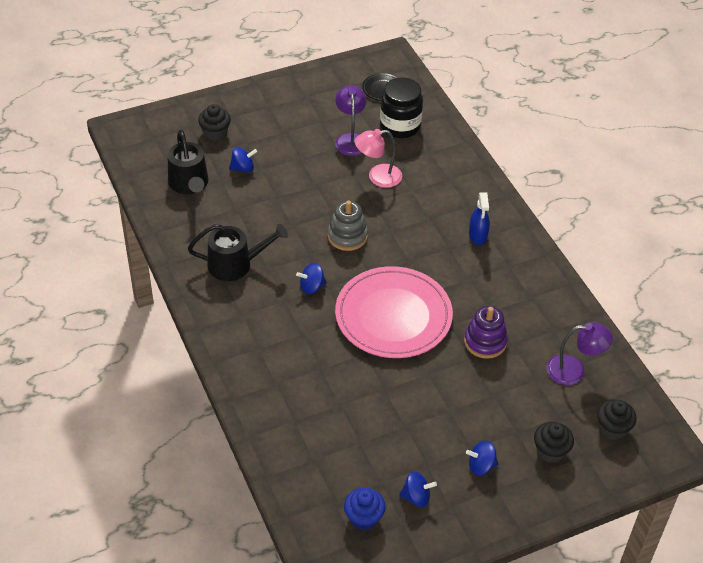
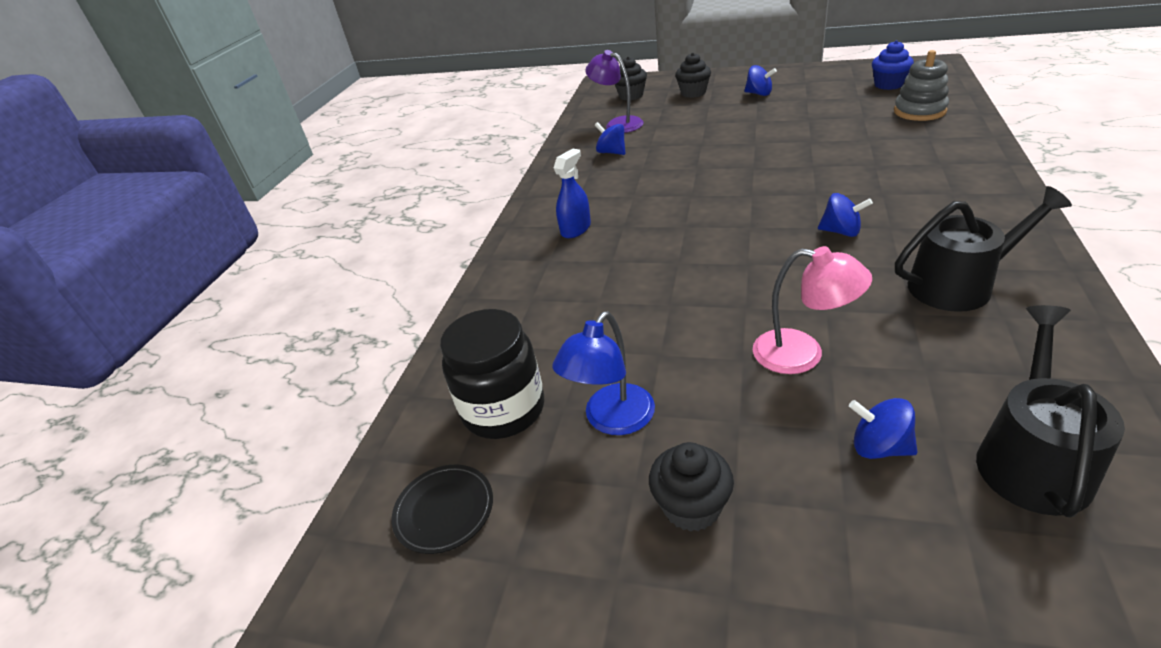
camera: 135 degrees left, 10 degrees down
black watering can [188,224,288,281] -> black watering can turned 135 degrees clockwise [895,186,1072,312]
black cupcake [198,104,231,141] -> black cupcake moved to [649,442,734,532]
grey stacking toy [328,201,368,251] -> grey stacking toy moved to [894,50,949,121]
purple lamp [335,85,366,156] -> blue lamp [552,311,655,435]
pink plate [335,266,453,358] -> none
pink lamp [355,129,402,188] -> pink lamp moved to [753,246,872,374]
blue spinning top [399,471,437,507] -> blue spinning top moved to [595,122,625,155]
purple stacking toy [464,306,508,359] -> none

